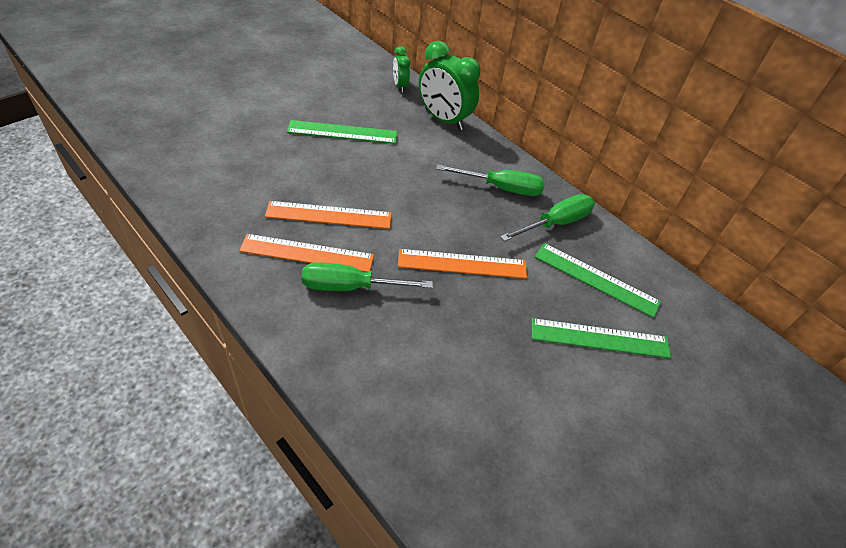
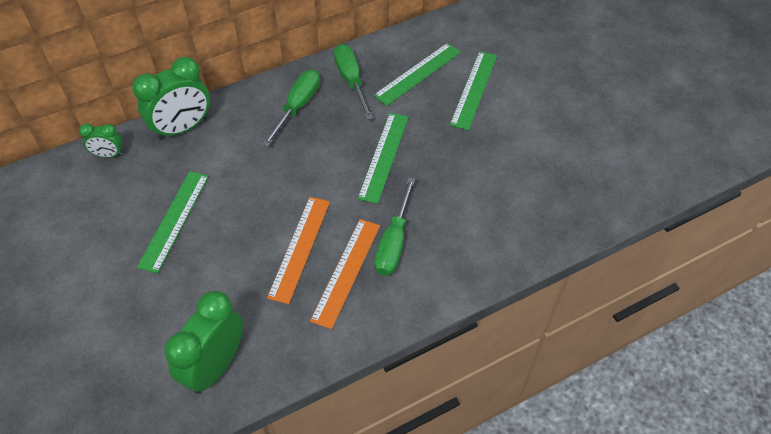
camera: 70 degrees left, 5 degrees up
orange ruler [398,249,527,279] -> green ruler [357,113,409,204]
none -> green clock [164,291,243,394]

